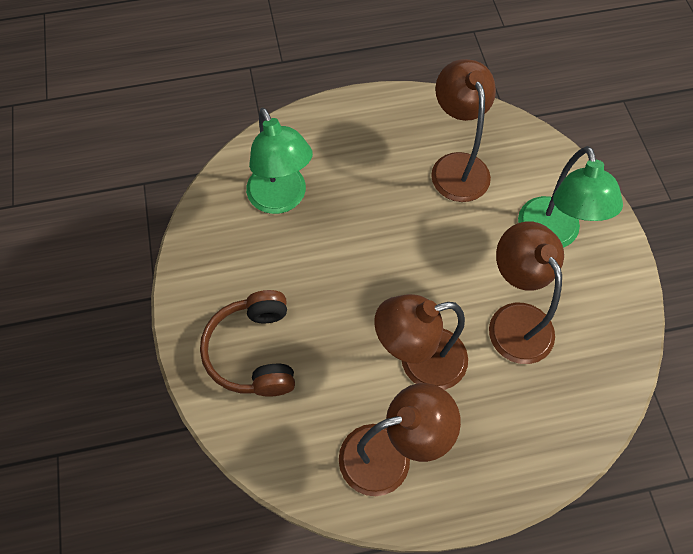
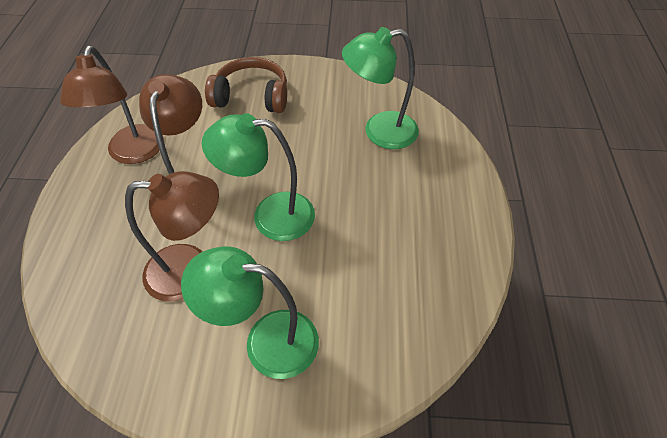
camera: 105 degrees right, 10 degrees down
brown lamp [431,59,496,202] -> none
none -> green lamp [202,113,315,241]

